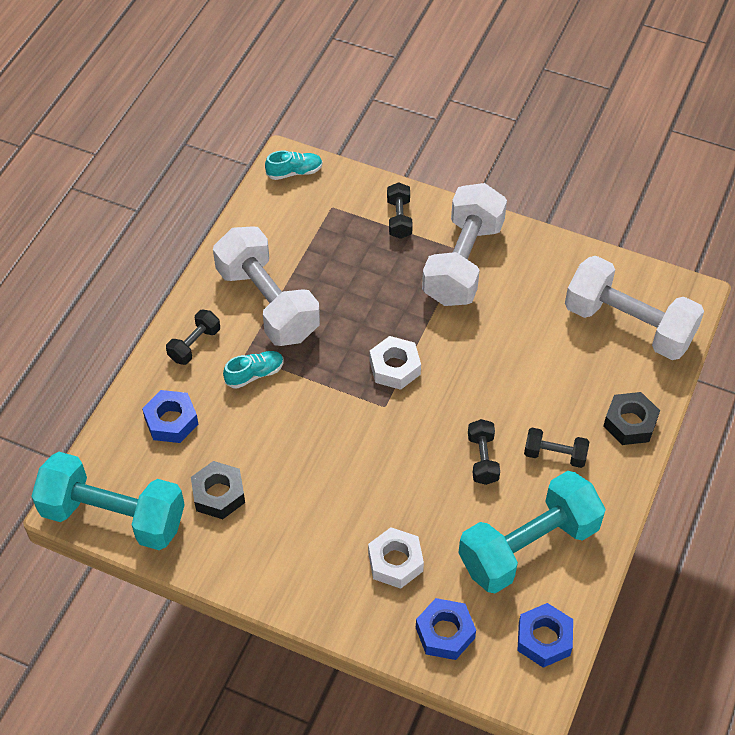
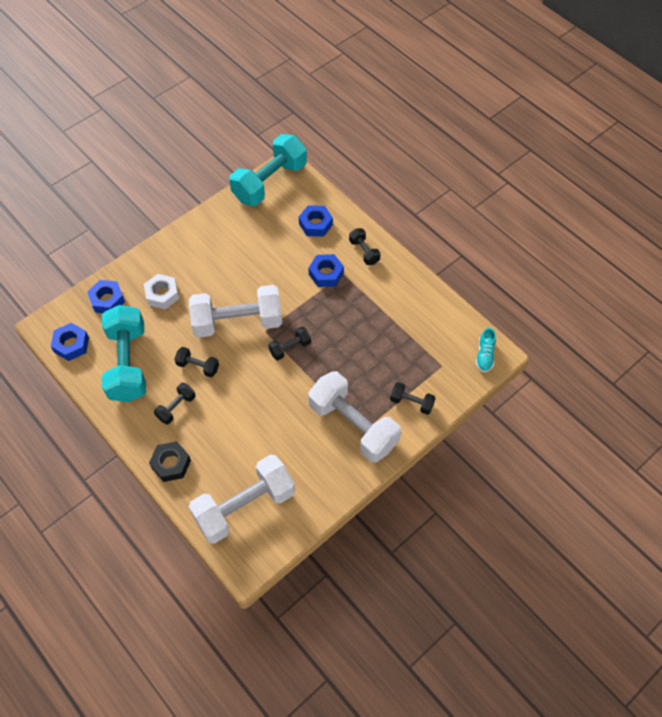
camera: 115 degrees right, 5 degrees up
black nut [191,461,245,519] -> none
white dumbbell [213,226,320,346] -> white dumbbell moved to [189,285,282,338]
turquoise shoe [223,351,284,389] -> blue nut [308,254,344,287]
white nut [370,336,421,390] -> black dumbbell [268,326,311,360]

